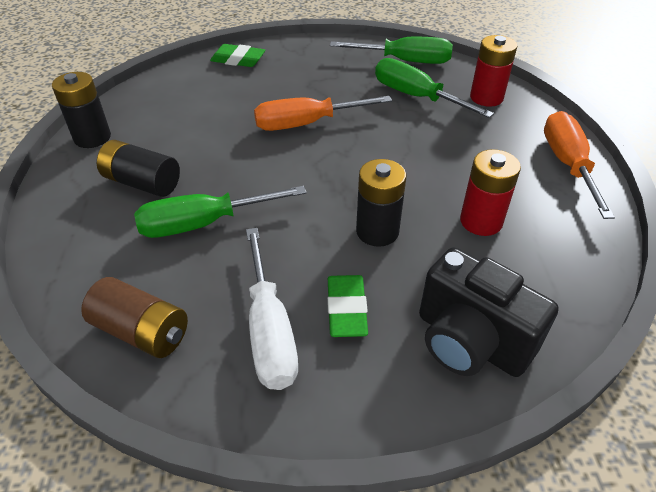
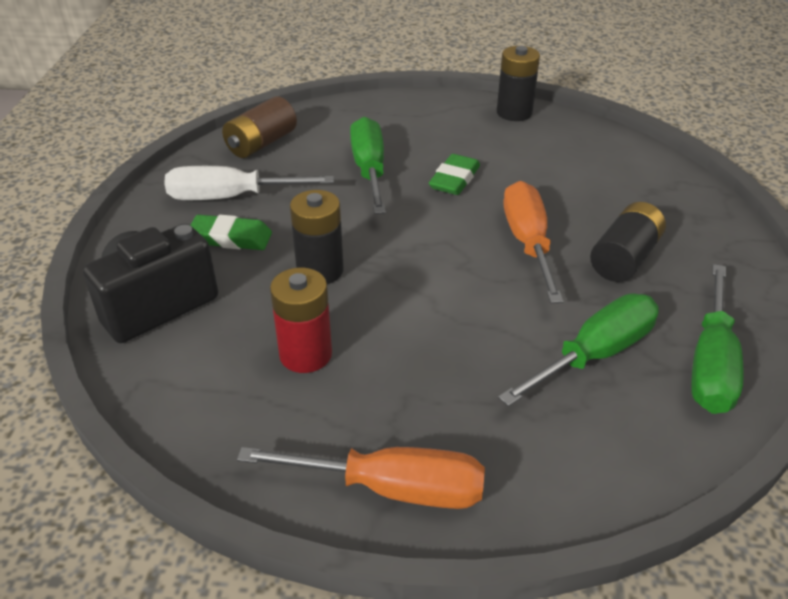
camera: 100 degrees right, 5 degrees down
black battery [97,140,180,197] -> black battery moved to [590,202,666,282]
green eraser [210,44,265,67] -> green eraser moved to [429,154,480,195]
red battery [470,35,517,107] -> none

